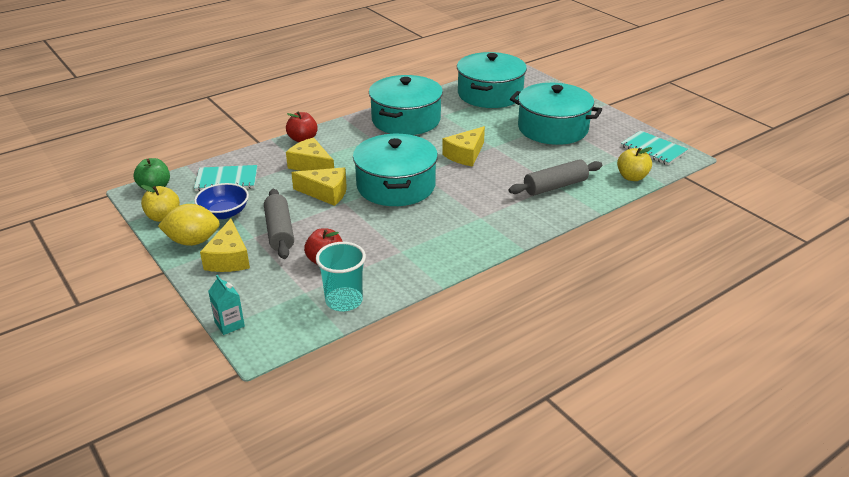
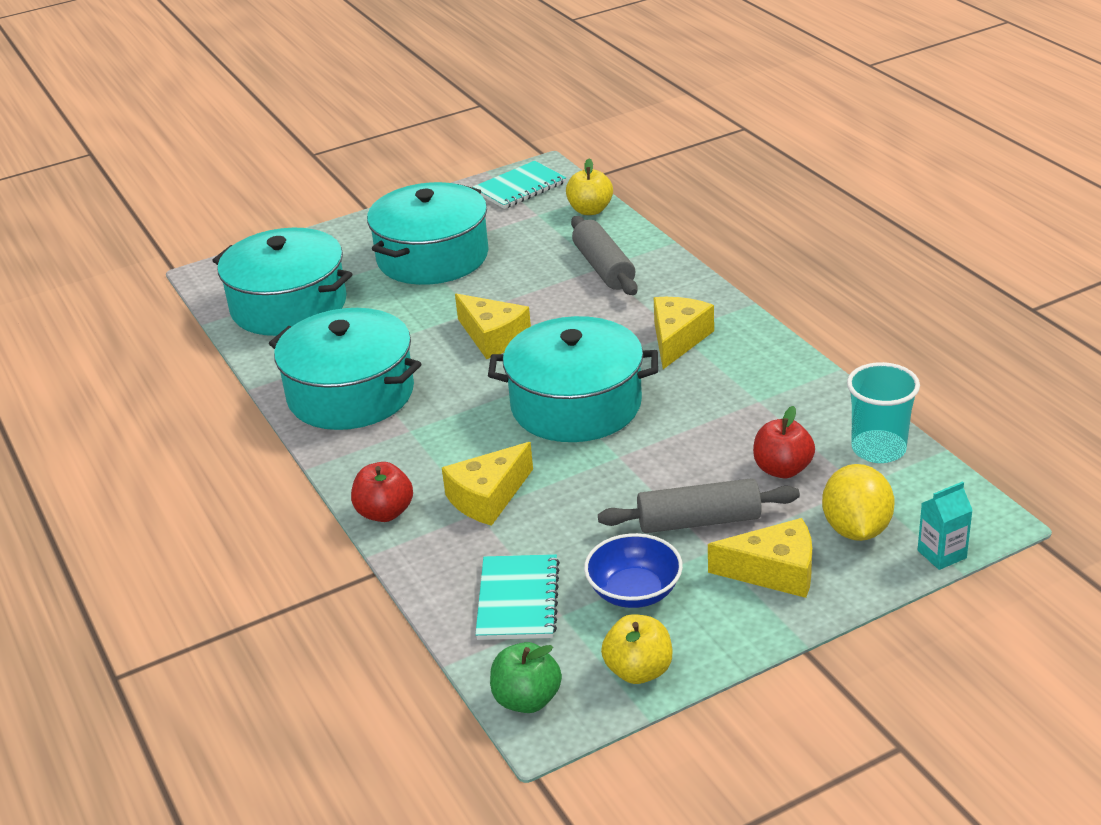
camera: 80 degrees left, 0 degrees up
yellow lemon [158,204,220,246] -> yellow lemon moved to [822,464,895,541]
yellow cheese [291,167,347,206] -> yellow cheese moved to [654,297,714,369]

